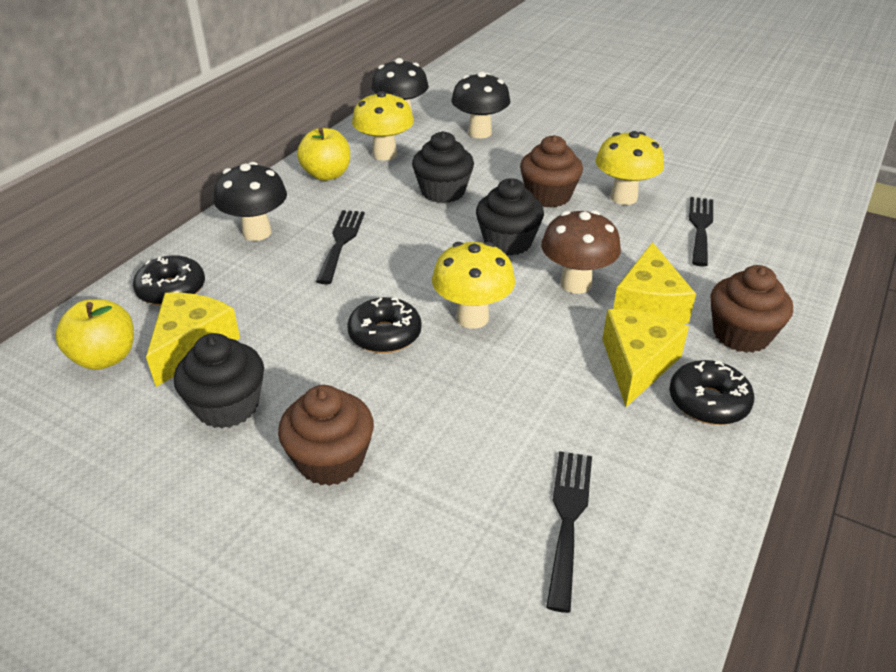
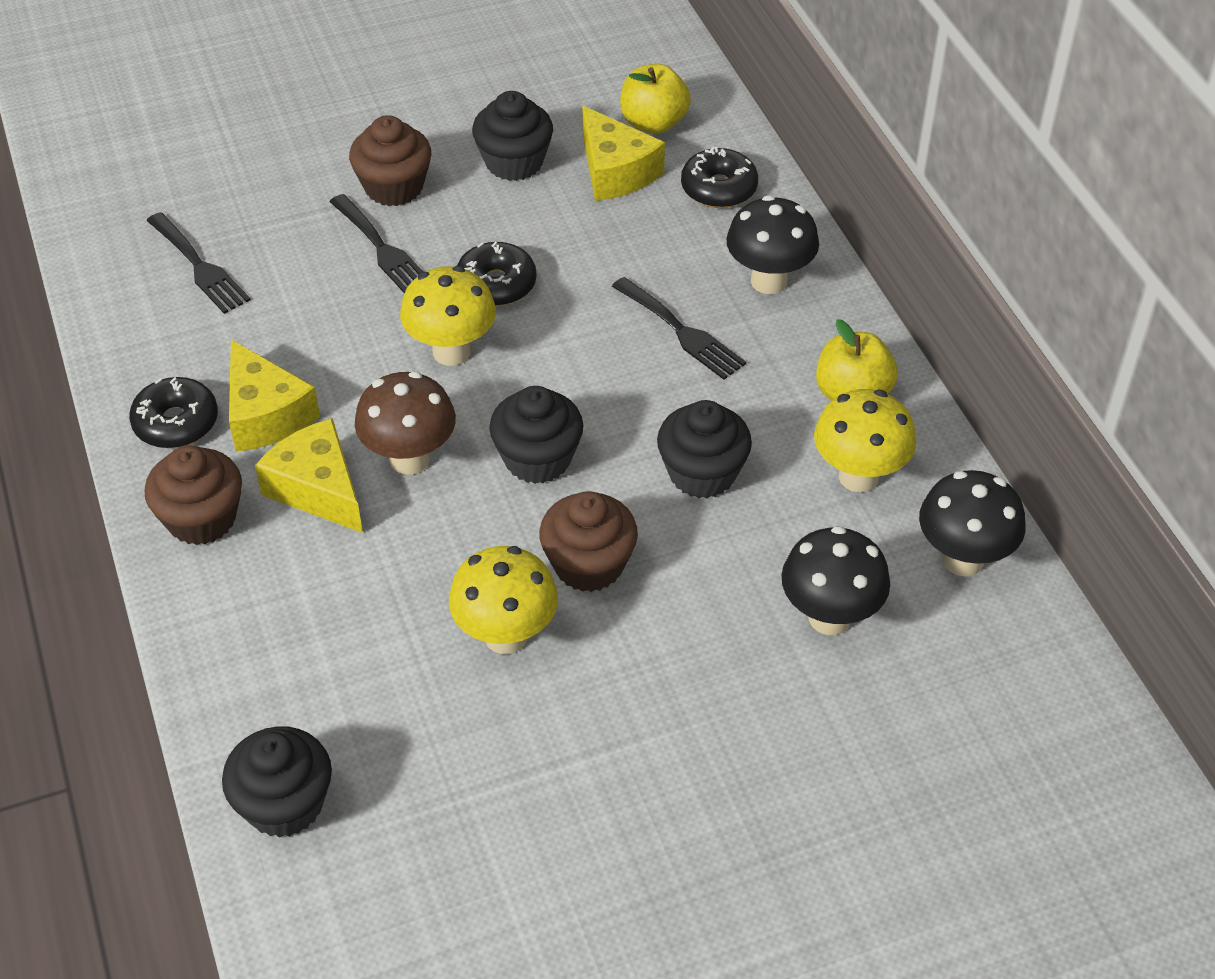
camera: 130 degrees right, 10 degrees up
black fork [689,197,713,266] -> black fork moved to [330,194,423,294]
none -> black cupcake [222,726,332,838]

